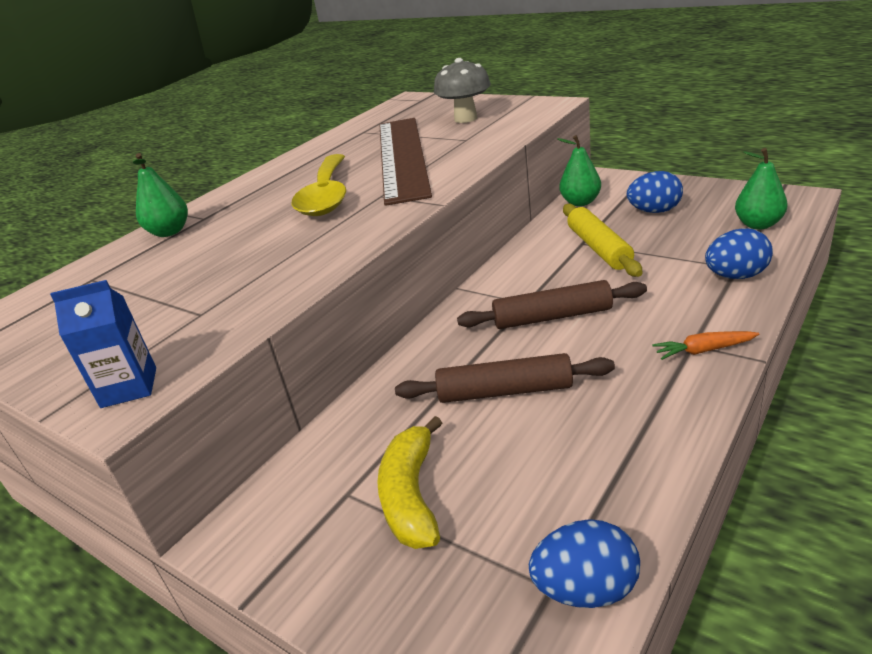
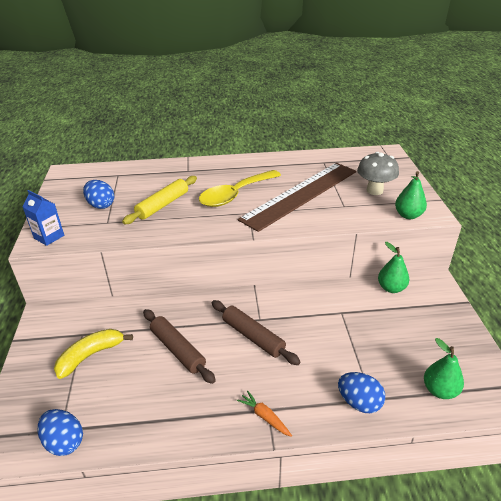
camera: 45 degrees right, 5 degrees up
green pear [133,153,188,237] -> green pear moved to [395,171,427,219]
yellow rolling pin [563,204,642,277] -> yellow rolling pin moved to [122,176,197,224]
blue egg [627,171,683,213] -> blue egg moved to [83,180,114,209]

